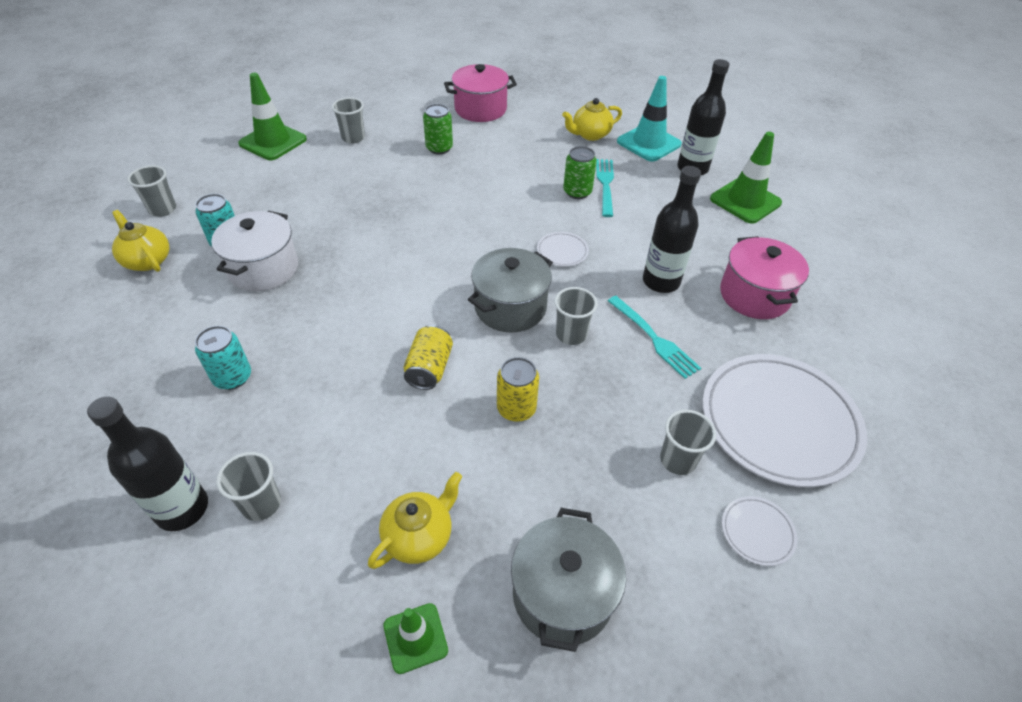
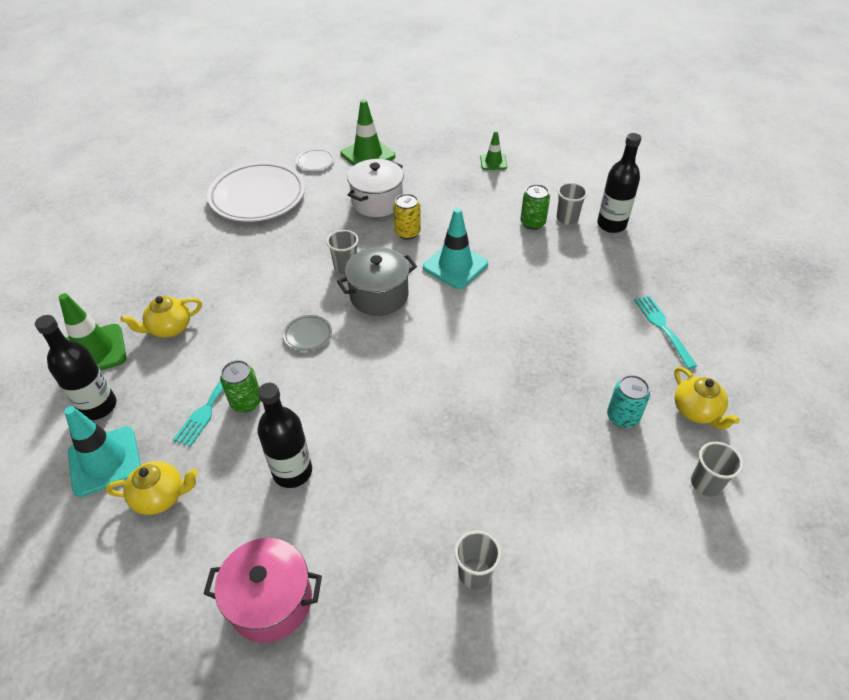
camera: 160 degrees left, 0 degrees up
turquoise can [195,326,251,390] -> none
white pot [211,211,298,291] -> white pot moved to [347,159,404,217]
green traffic cone [238,73,307,160] -> green traffic cone moved to [341,99,395,166]
yellow teapot [368,472,462,569] -> yellow teapot moved to [120,296,202,338]
yellow can [403,325,453,390] -> turquoise traffic cone [423,208,488,289]
green can [423,104,453,154] -> green can moved to [520,184,550,230]
grey pot [511,508,626,652] -> none
white plate [537,232,589,267] -> grey plate [283,315,332,351]
turquoise fork [608,296,701,379] -> turquoise fork moved to [634,296,697,369]
black bottle [643,166,701,293] -> black bottle moved to [257,383,312,488]
grey cup [660,410,716,475] -> none
pink pot [720,236,809,319] -> none

